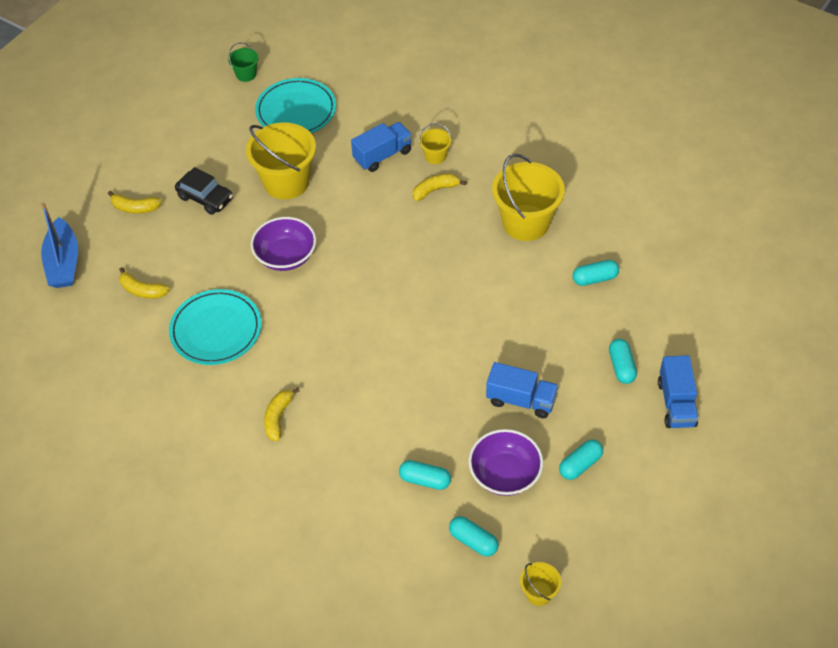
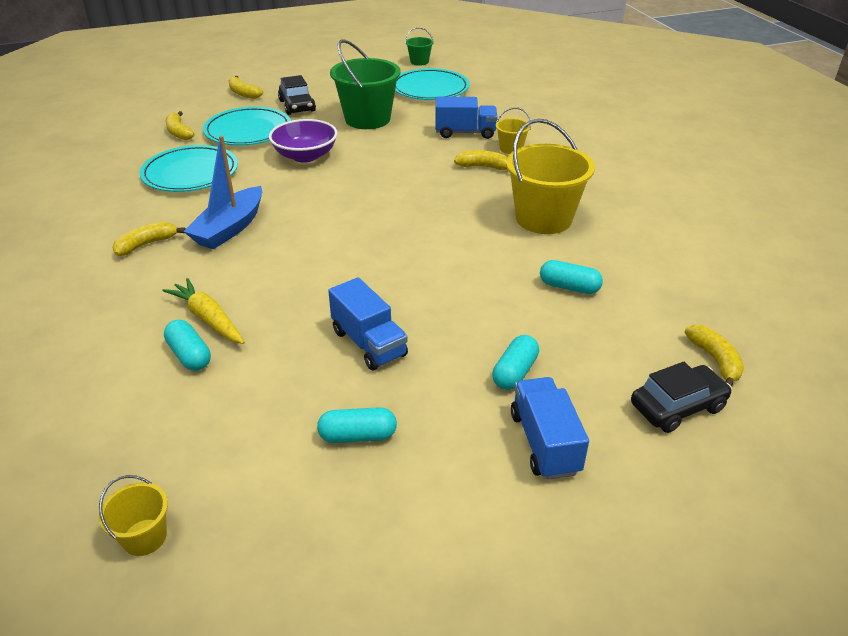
camera: 35 degrees right, 15 degrees down
blue boat [41,203,78,288] -> blue boat moved to [183,135,262,249]
yellow bucket [246,122,316,199] -> green bucket [330,40,401,129]
turquoise capsule [449,516,499,557] -> none
purple bowl [468,429,543,496] -> none
blue truck [658,355,699,428] -> blue truck turned 135 degrees clockwise [511,377,589,480]
none -> yellow carrot [162,278,245,344]
none -> turquoise plate [203,107,291,146]
none -> black car [631,362,732,433]
none -> yellow banana [685,325,744,386]

